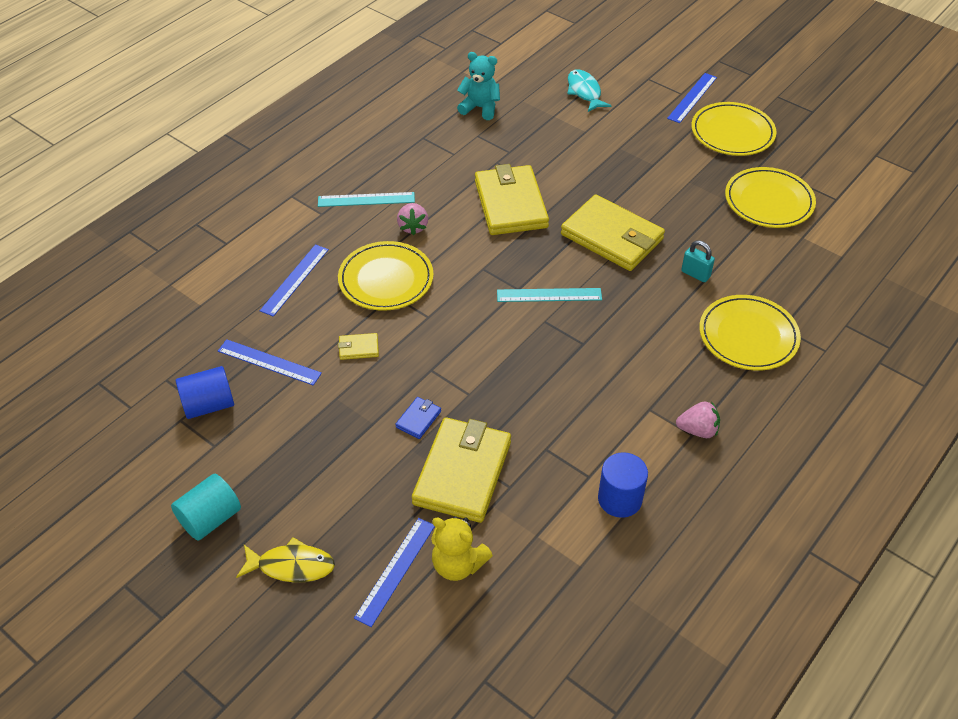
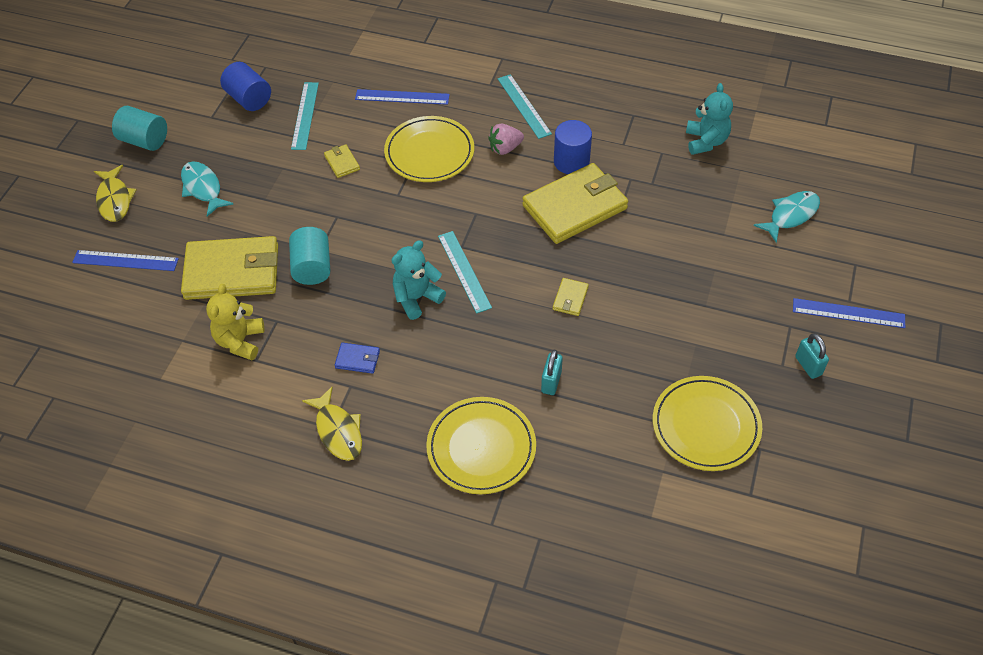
camera: 70 degrees right, 5 degrees up
blue ruler [218,339,322,385] -> turquoise ruler [291,82,319,150]
blue wallet [395,397,441,439] -> blue wallet moved to [334,343,380,374]
yellow teddy bear [431,517,493,581] -> yellow teddy bear moved to [206,284,264,360]
yellow wallet [561,195,665,271] -> yellow wallet [553,278,589,316], size x0.41
blue cylinder [598,452,648,518] -> blue cylinder moved to [554,120,592,174]
pink strawberry [676,401,720,438] -> yellow fish [302,387,362,461]
yellow plate [691,102,777,156] -> turquoise padlock [795,333,829,379]
none -> turquoise fish [181,161,233,217]
none -> turquoise cylinder [289,227,330,285]
none -> turquoise teddy bear [392,240,446,320]

